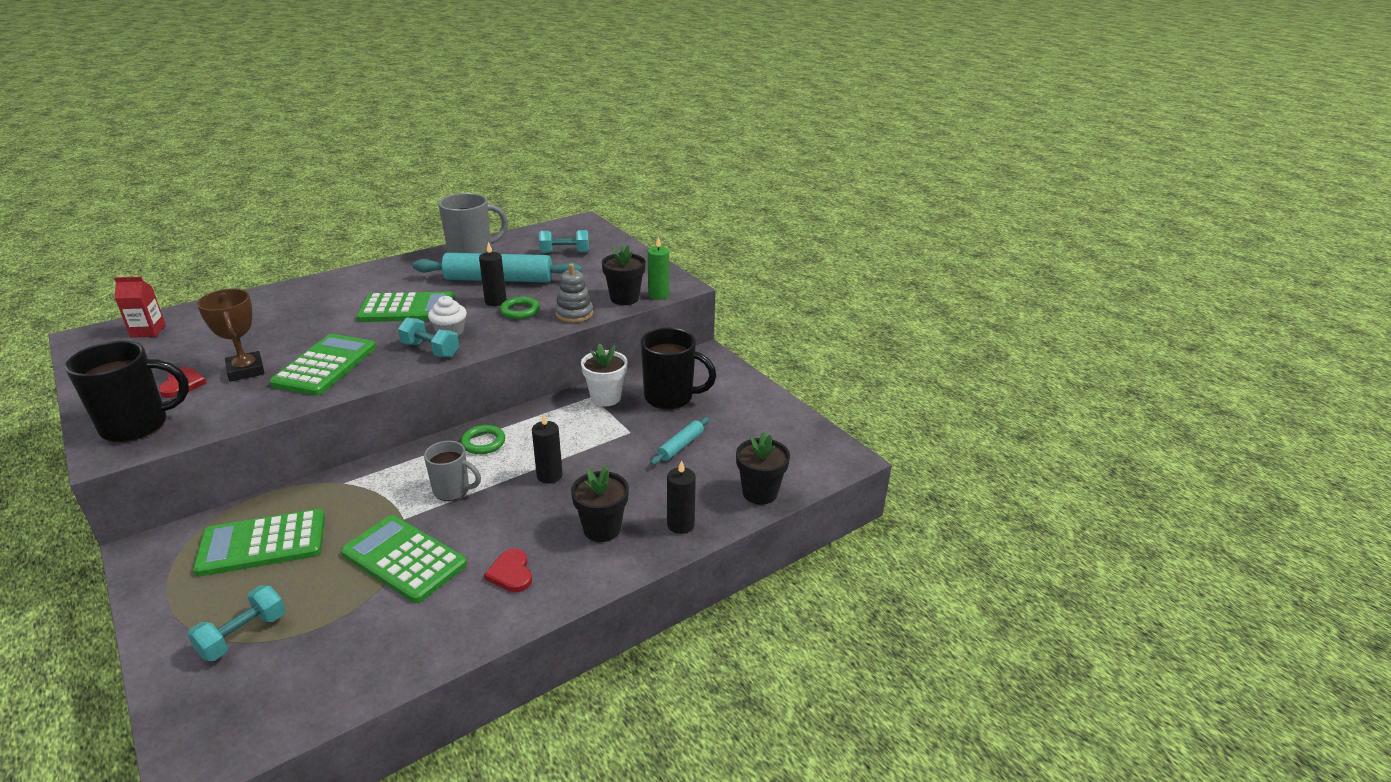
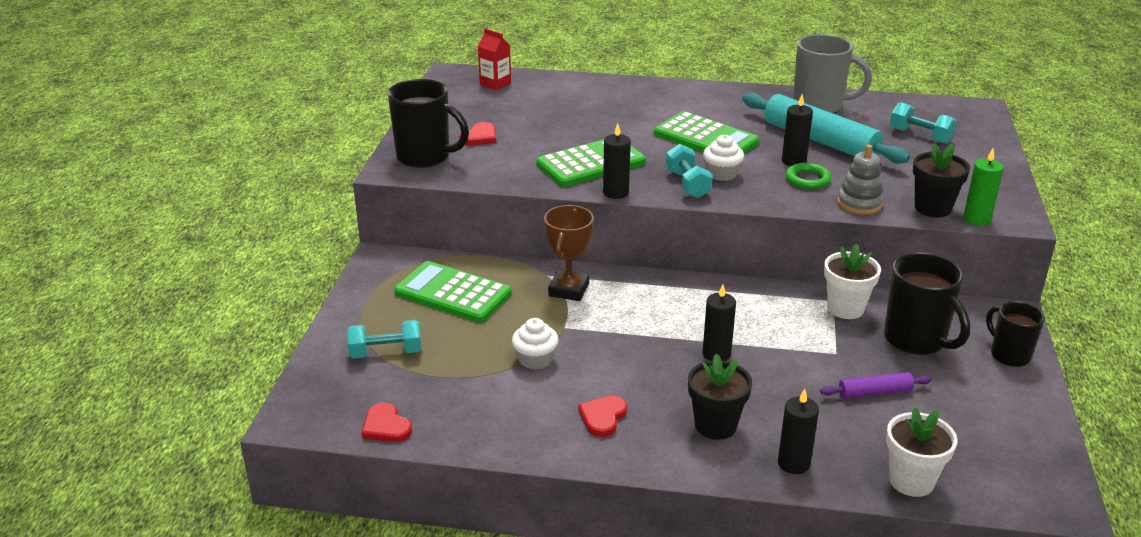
camera: 45 degrees right, 0 degrees up
brown trophy [197,289,264,382] -> brown trophy moved to [544,205,594,301]
green calculator [341,515,467,603] -> white cupcake [512,318,559,370]
grey mug [424,441,481,501] -> none
green ring [461,425,505,454] -> none
turquoise rolling pin [650,417,710,465] -> purple rolling pin [820,372,932,398]
black flower pot [736,432,790,504] -> white flower pot [886,407,957,497]
none -> red heart [362,403,412,442]
none -> black candle [603,123,631,199]
none -> black mug [986,301,1045,367]

